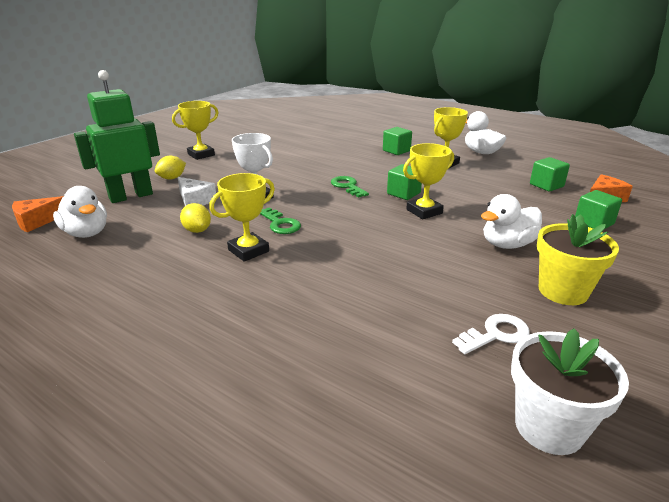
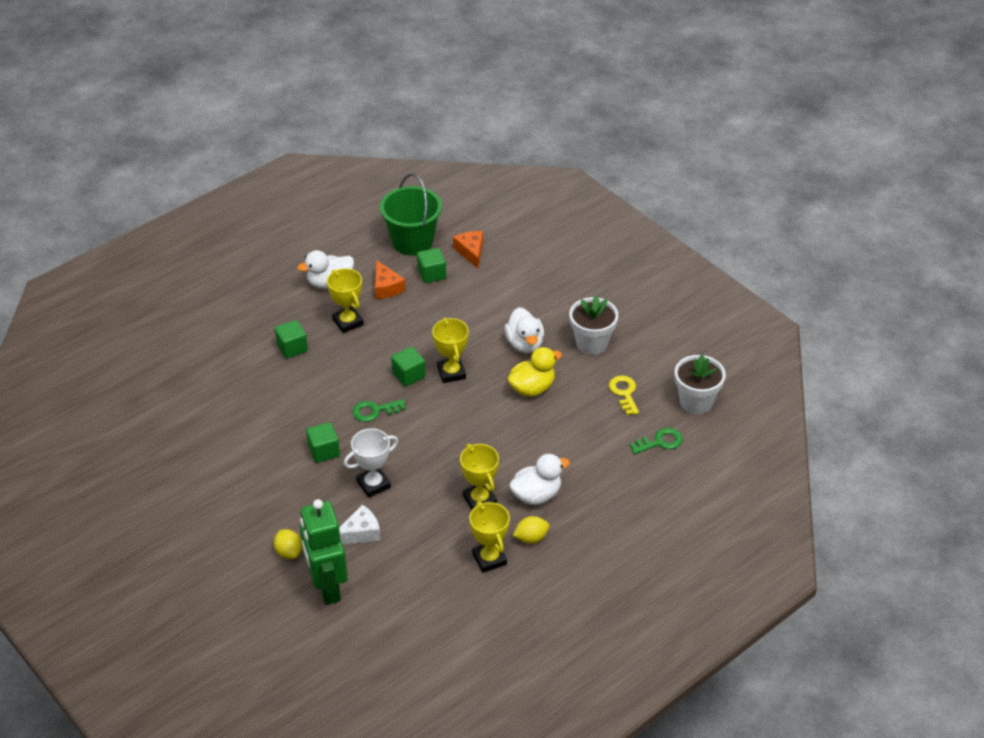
camera: 75 degrees left, 15 degrees up
orange cheese [12,196,64,232] -> orange cheese moved to [375,260,405,299]
white duck [53,186,107,238] -> white duck moved to [509,454,570,505]
yellow trophy [172,101,219,160] -> yellow trophy moved to [469,501,510,573]
yellow lemon [180,203,211,233] -> yellow lemon moved to [513,516,549,544]
green key [260,207,301,234] -> green key moved to [630,428,683,454]
white key [452,314,530,354] -> yellow key [609,375,639,415]
yellow flower pot [537,214,619,305] -> white flower pot [569,295,618,355]
green cube [575,190,622,229] -> green cube moved to [306,422,340,463]
none -> green bucket [380,173,442,256]
none -> yellow duck [508,347,562,397]

